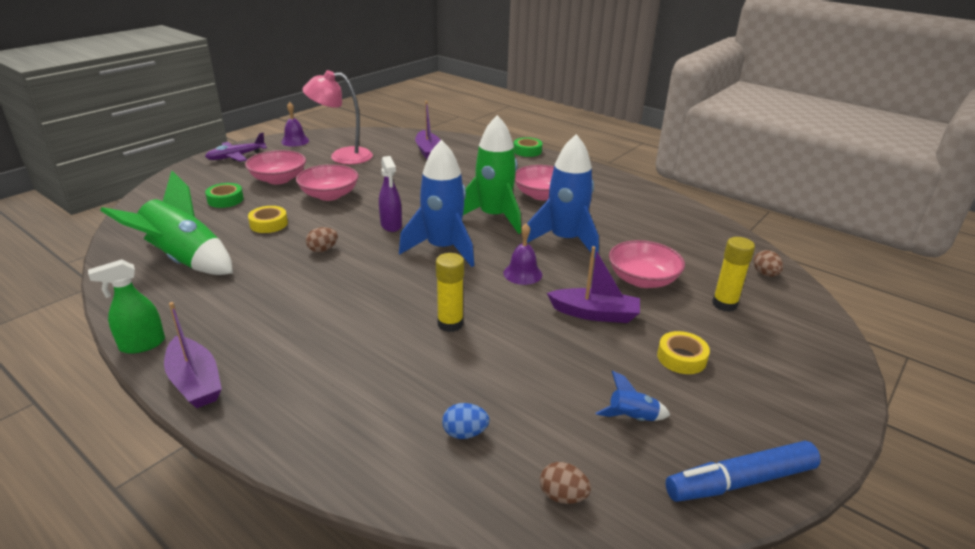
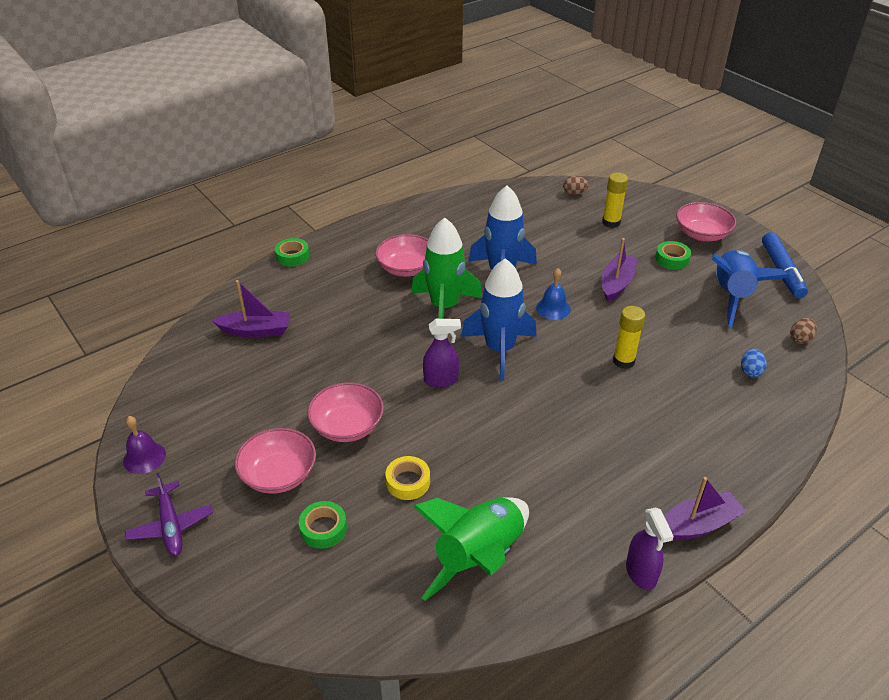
camera: 75 degrees left, 10 degrees up
green spray bottle [88,259,165,354] -> purple spray bottle [626,508,674,590]
pink lamp [302,70,373,164] -> none
brown egg [306,227,338,252] -> none
purple bell [503,223,542,285] -> blue bell [536,268,571,320]
blue rocket [596,371,670,421] -> blue rocket [712,250,790,327], size x2.32
pink bowl [609,240,685,288] -> pink bowl moved to [676,202,736,241]
yellow tape [657,331,710,374] -> green tape [655,241,691,270]

